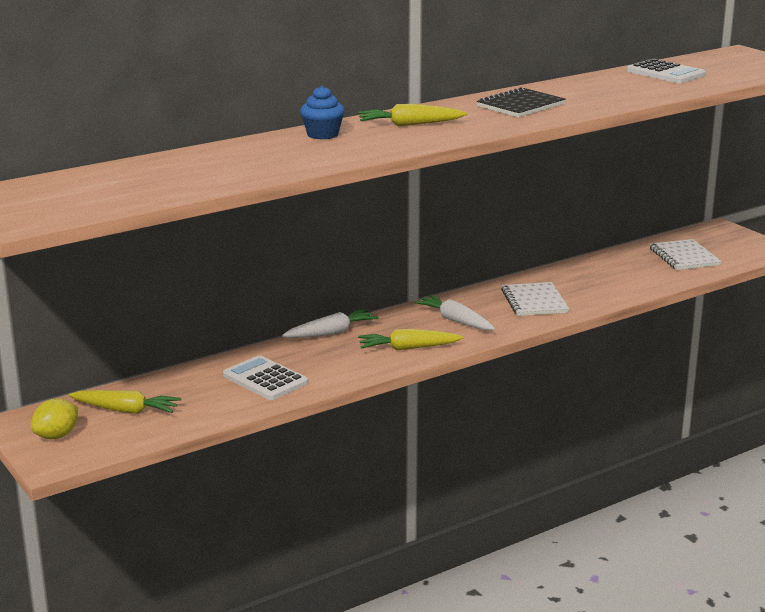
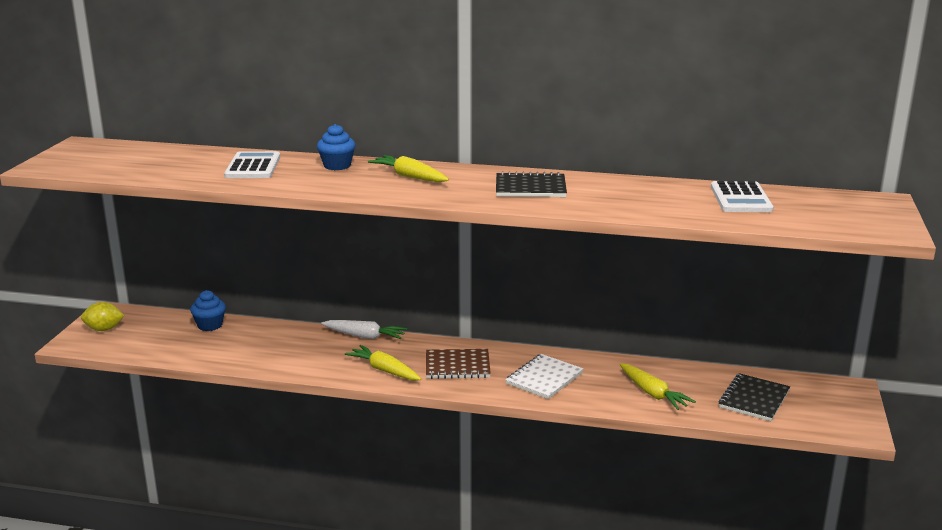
camera: 45 degrees right, 0 degrees up
yellow carrot [69,390,181,414] -> yellow carrot moved to [620,363,696,410]
white calculator [223,355,308,400] -> white calculator moved to [224,151,280,178]
white carrot [413,295,495,330] -> brown notebook [426,349,491,379]
white notebook [650,239,722,270] -> black notebook [718,373,790,421]
none -> blue cupcake [190,290,226,331]

